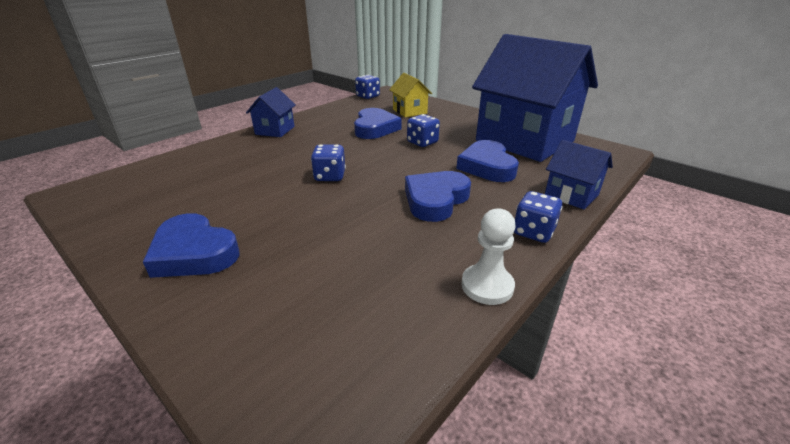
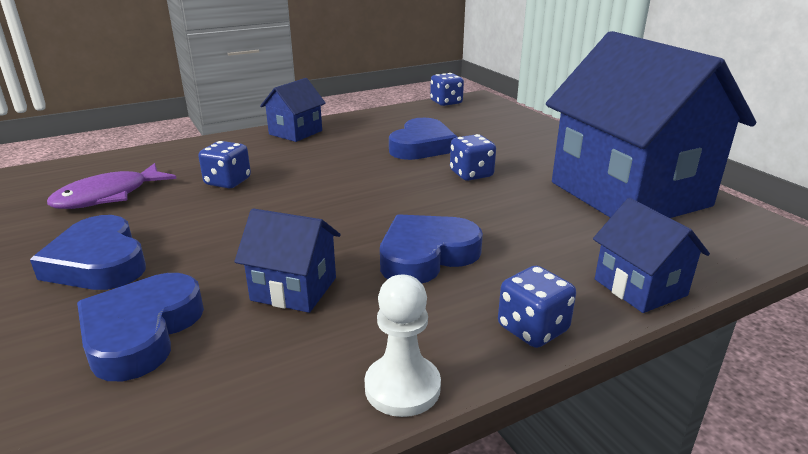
camera: 20 degrees right, 5 degrees down
blue dice [311,145,346,181] -> blue dice moved to [199,141,251,188]
yellow house [389,73,432,117] -> none
blue heart [456,140,519,182] -> blue heart moved to [77,273,204,381]
none -> purple fish [47,163,177,209]
none -> blue house [234,208,341,313]

